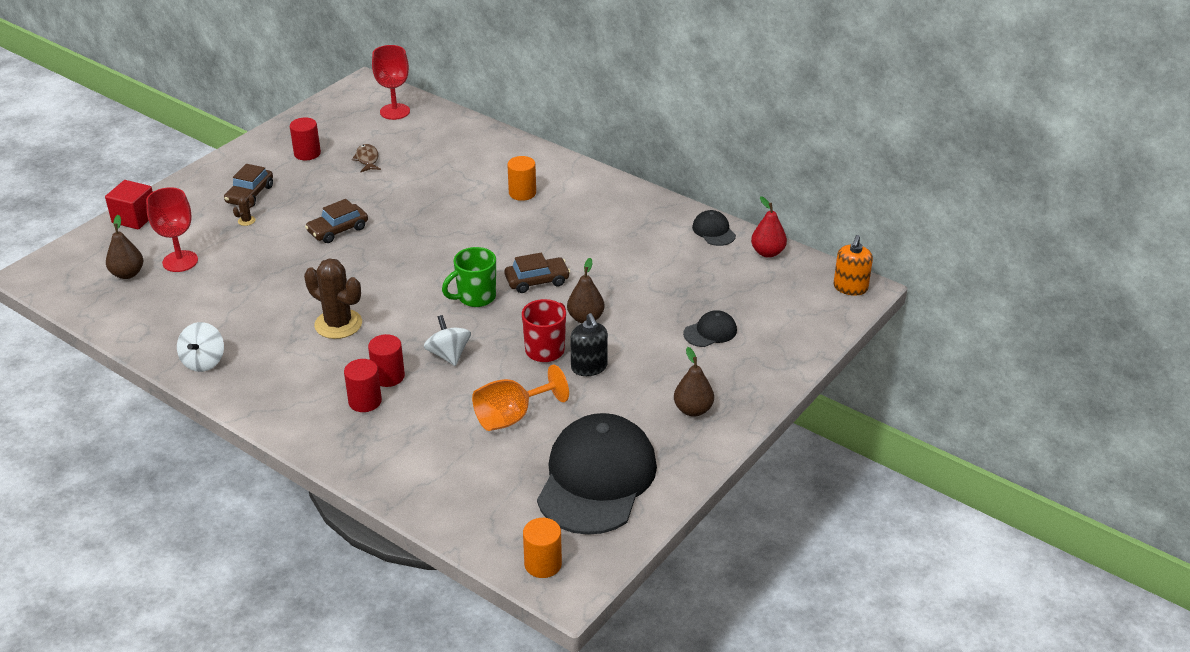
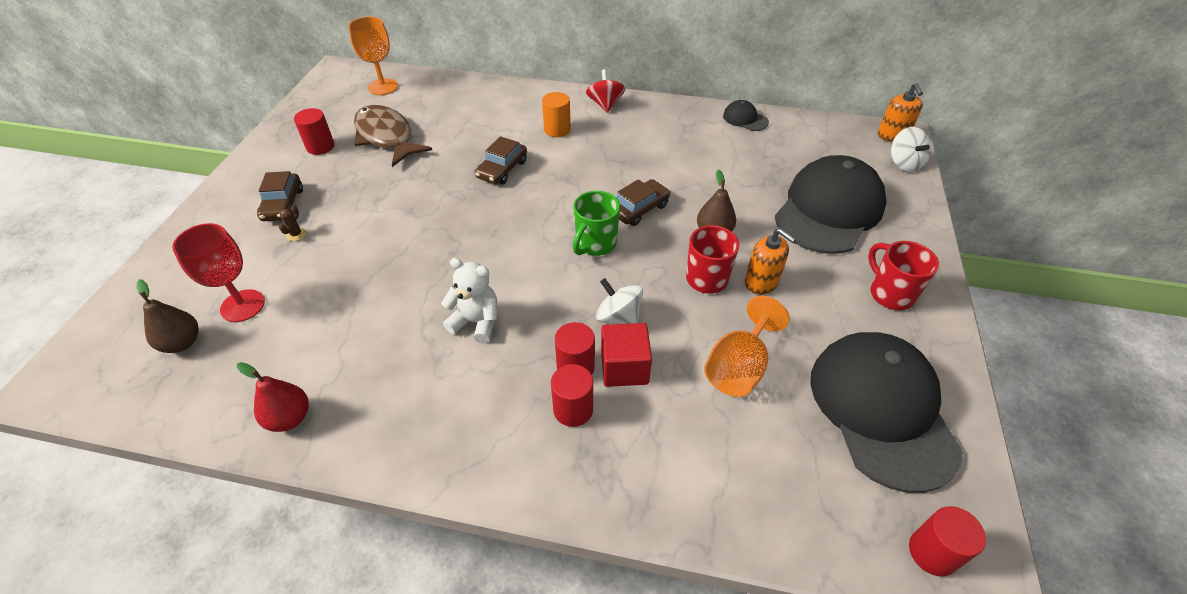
camera: 25 degrees left, 10 degrees up
red cube [105,180,153,229] -> red cube moved to [601,323,652,387]
white spinning top [177,322,224,372] -> white spinning top moved to [891,127,931,172]
brown cactus [304,258,362,339] -> white teddy bear [441,258,497,344]
brown car [305,199,368,243] -> brown car moved to [475,136,527,185]
brown fish [352,144,381,172] -> brown fish [354,105,432,167], size x2.11
red goblet [372,45,410,120] -> orange goblet [348,17,398,95]
orange cylinder [523,518,562,578] -> red cylinder [909,506,986,577]
black soap dispenser [570,313,608,376] -> orange soap dispenser [745,228,796,295]
brown pear [674,347,714,417] -> red mug [868,241,939,310]
black cap [683,310,737,347] -> black cap [775,155,887,254], size x2.39
red pear [751,196,787,258] -> red pear moved to [237,362,309,432]
none -> red spinning top [586,69,625,113]

